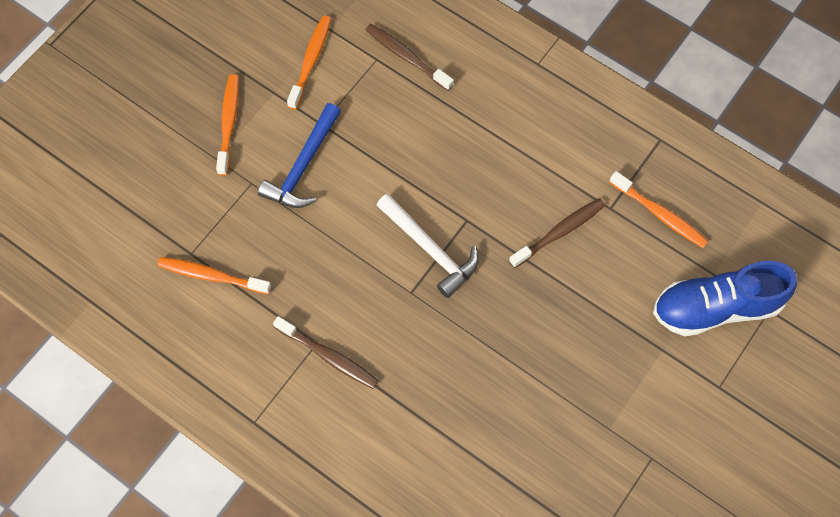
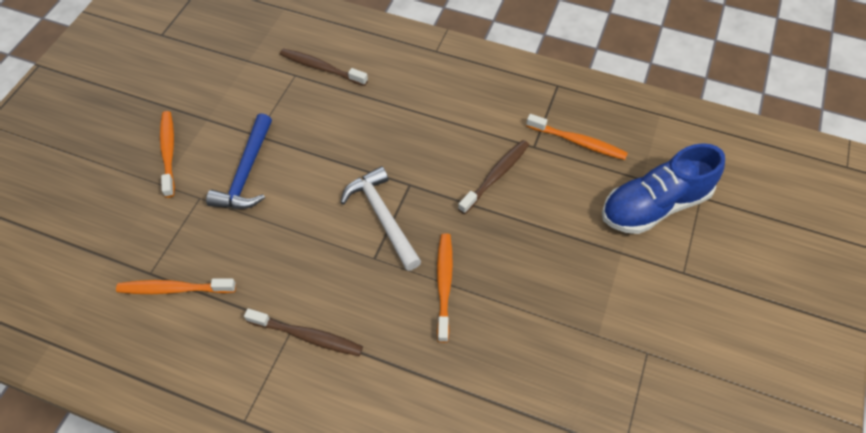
camera: 15 degrees left, 10 degrees down
orange toothbrush [287,16,331,110] -> orange toothbrush moved to [437,233,453,343]
white hammer [376,194,479,298] -> white hammer turned 150 degrees counterclockwise [340,166,422,271]

